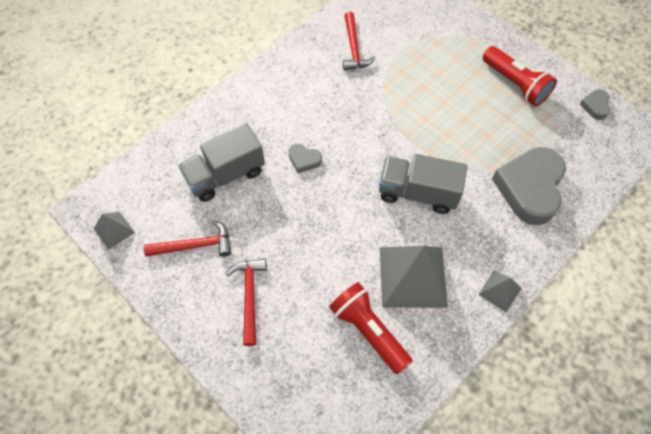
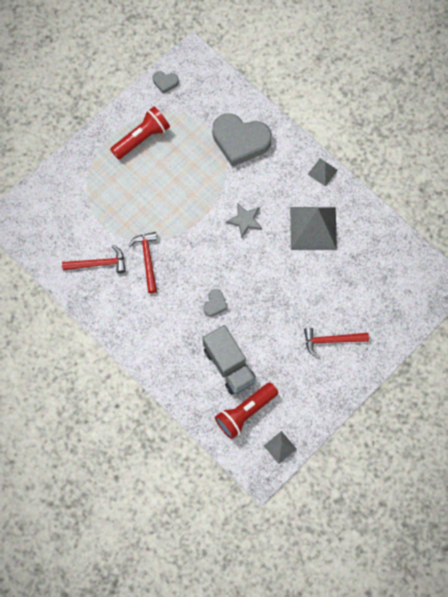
camera: 90 degrees left, 10 degrees up
red hammer [144,220,231,257] -> red hammer moved to [129,232,157,293]
red flashlight [329,282,412,374] -> red flashlight moved to [215,382,278,439]
grey truck [379,154,468,214] -> grey star [226,203,262,238]

